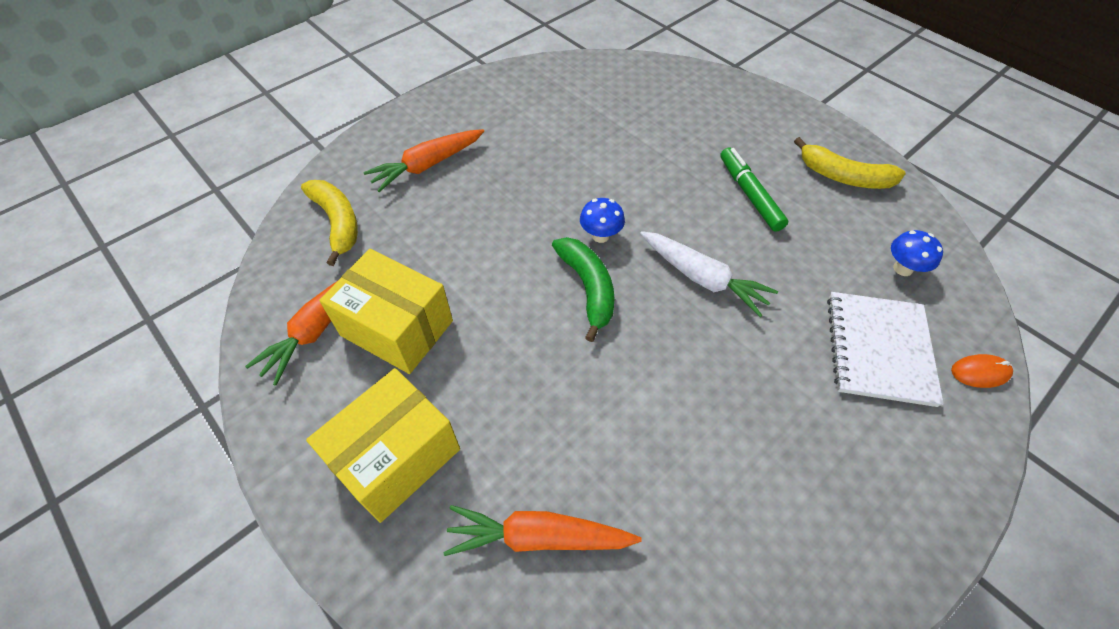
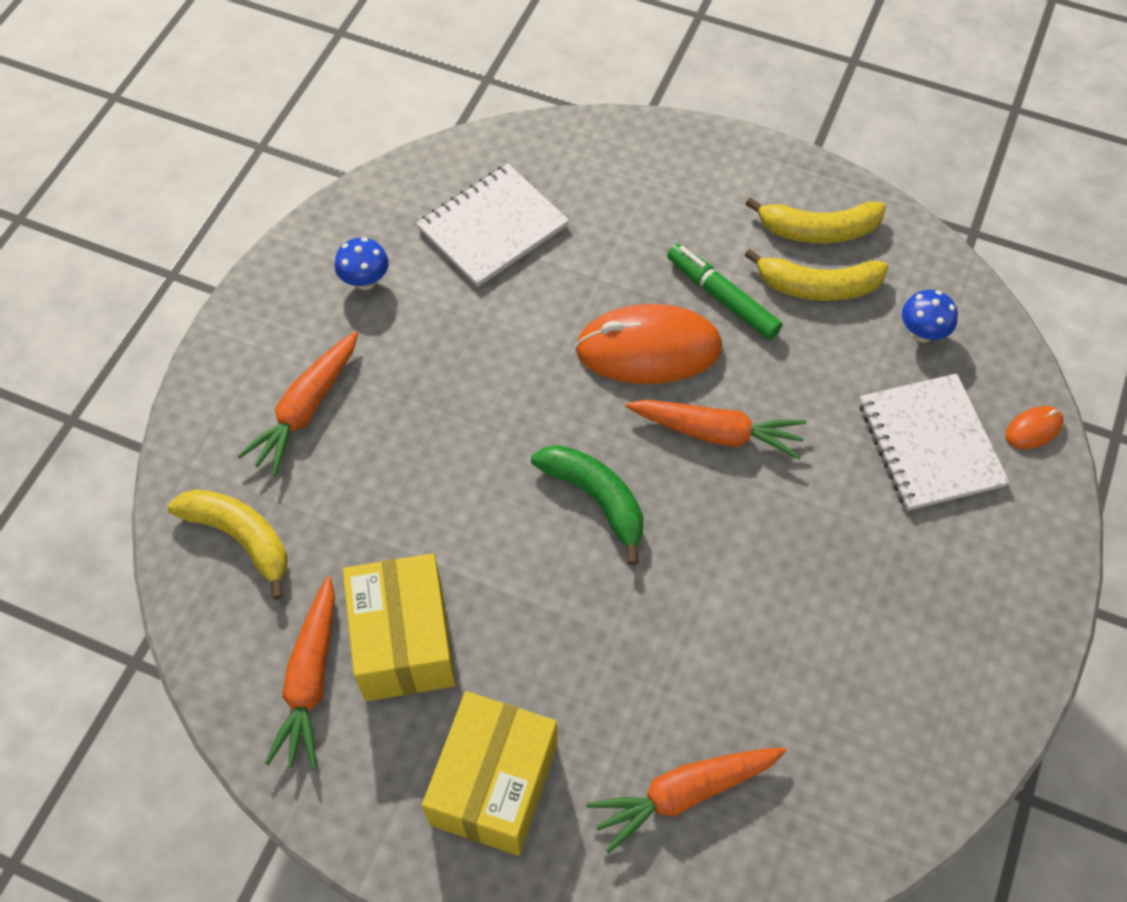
camera: 25 degrees left, 5 degrees up
yellow box [319,249,453,374] -> yellow box turned 75 degrees clockwise [343,553,456,701]
blue mushroom [580,198,625,243] -> blue mushroom moved to [335,237,389,290]
white carrot [640,231,778,317] -> orange carrot [625,400,806,460]
none -> white notebook [416,164,569,287]
none -> orange mouse [575,304,722,384]
none -> yellow banana [744,249,888,301]

